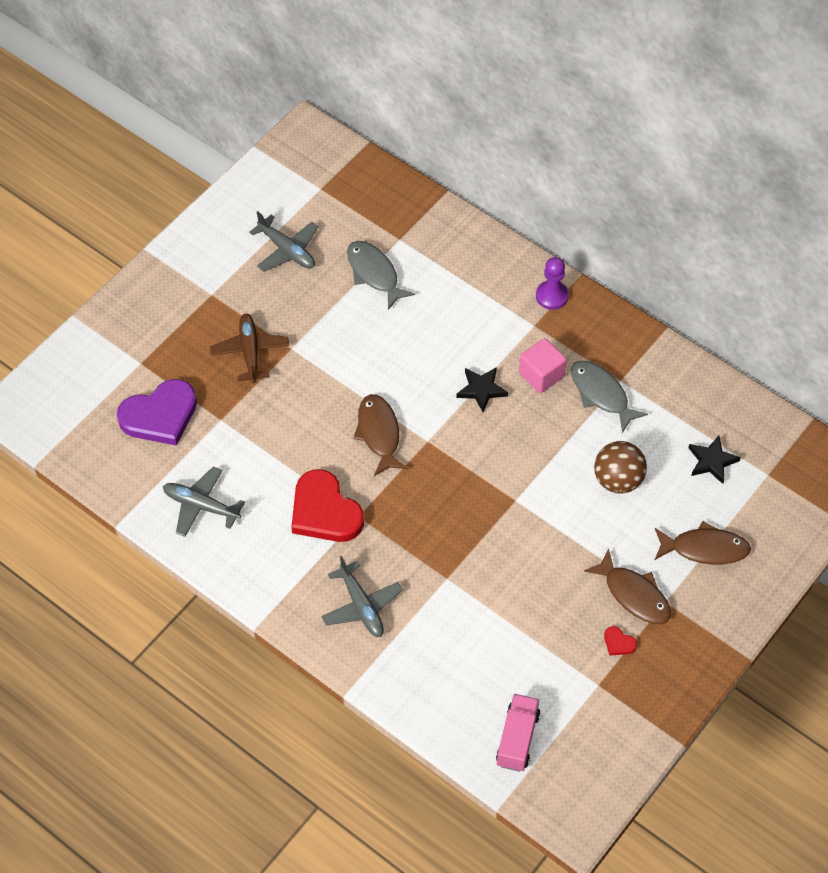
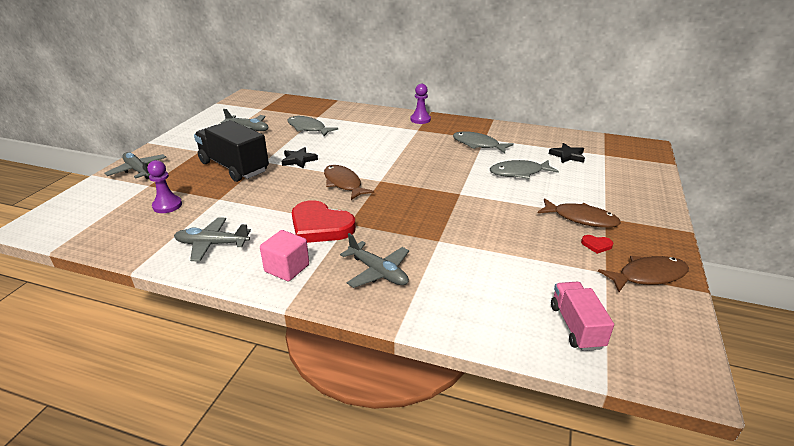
camera: 20 degrees left, 25 degrees down
purple heart [117,379,197,446] -> purple pawn [147,160,182,213]
brown plane [210,314,289,383] -> black truck [194,120,269,182]
black star [456,367,508,412] -> black star moved to [282,147,318,168]
pink cube [519,338,567,393] -> pink cube moved to [260,230,309,281]
brown ball [594,441,647,494] -> grey fish [490,160,559,179]
brown fish [655,521,751,565] -> brown fish moved to [598,256,689,292]
none -> grey plane [104,152,167,179]

